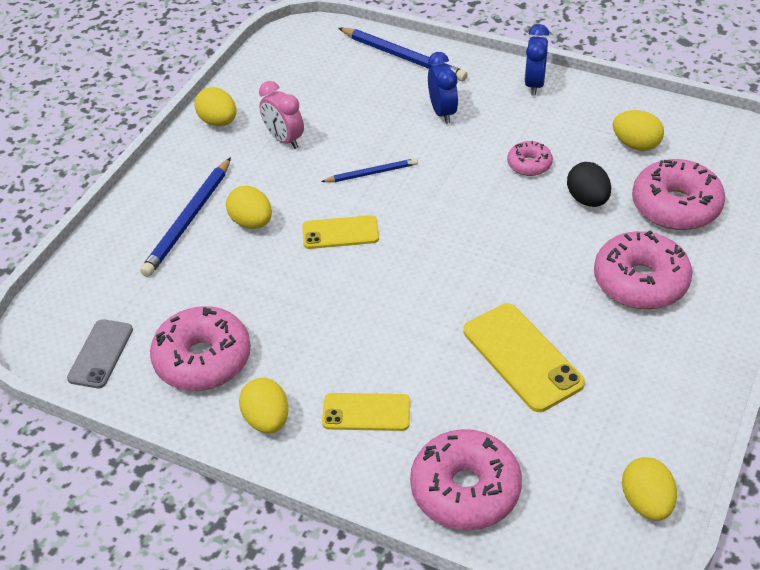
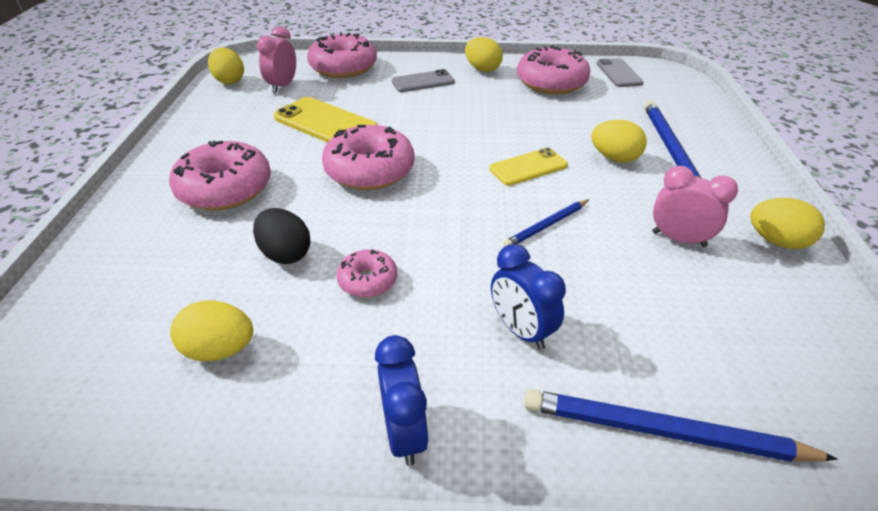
camera: 155 degrees right, 5 degrees down
yellow phone [322,393,410,431] -> grey phone [392,69,455,92]
pink donut [632,159,725,230] -> pink donut moved to [322,125,415,190]
none -> pink clock [257,26,296,93]

